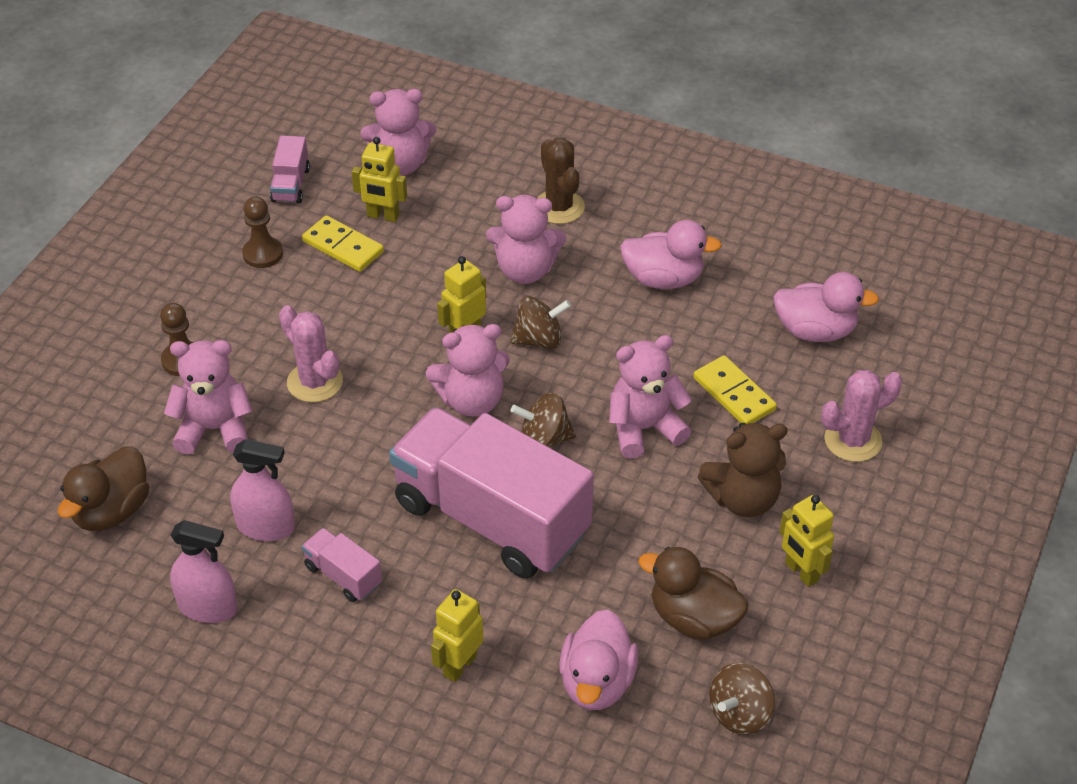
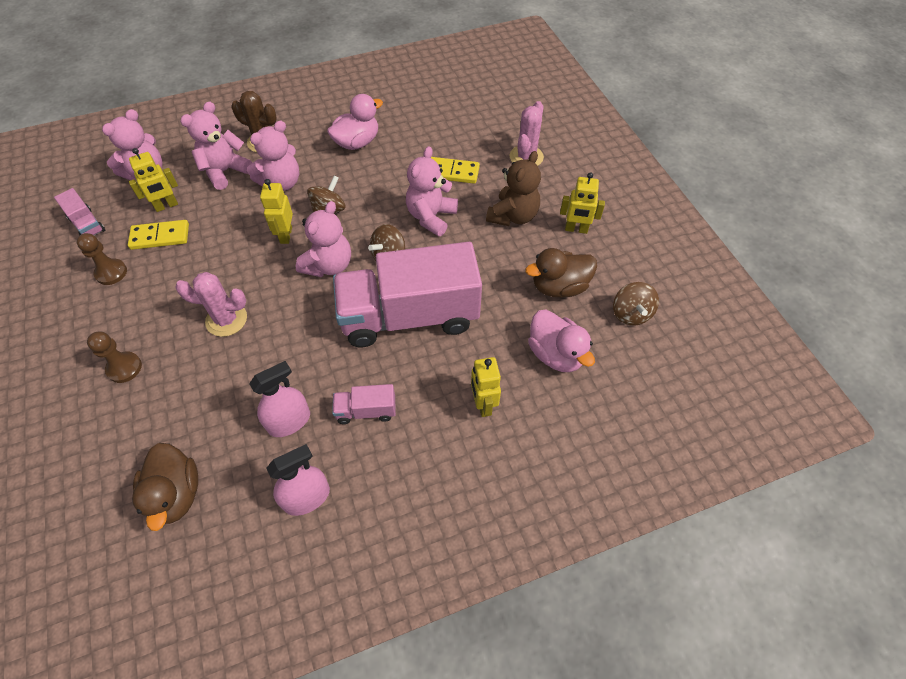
camera: 45 degrees left, 10 degrees up
pink teddy bear [164,340,253,455] -> pink teddy bear moved to [180,102,252,190]
pink duck [773,272,879,342] -> none

